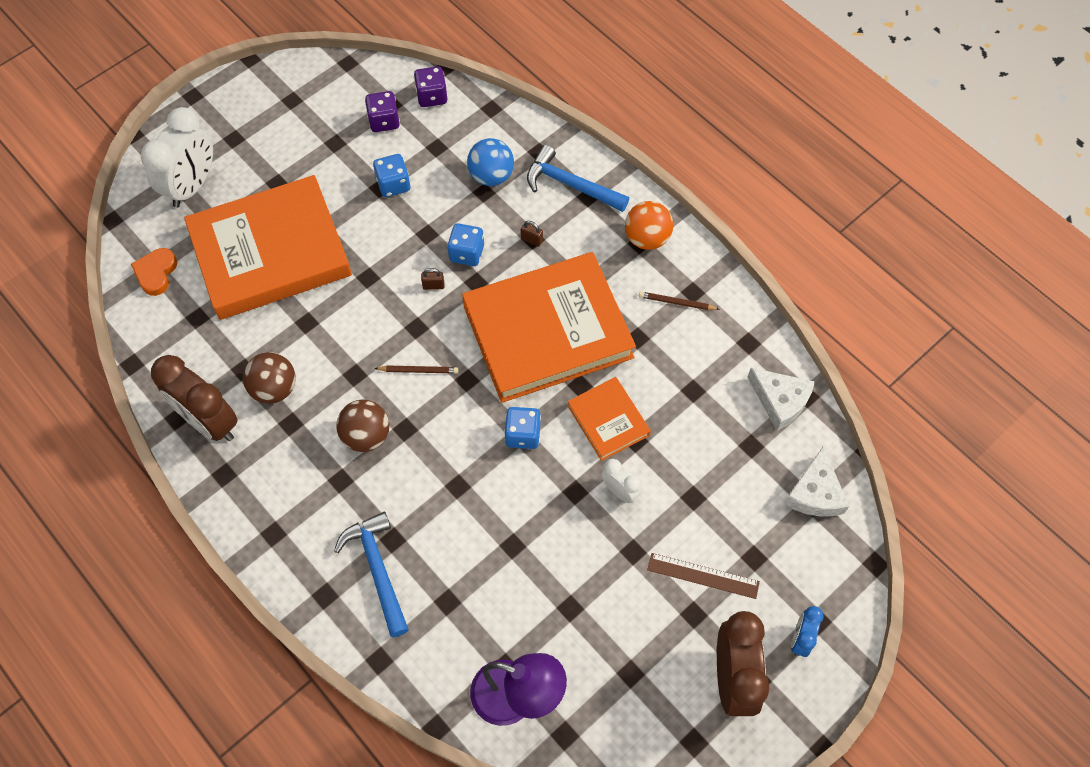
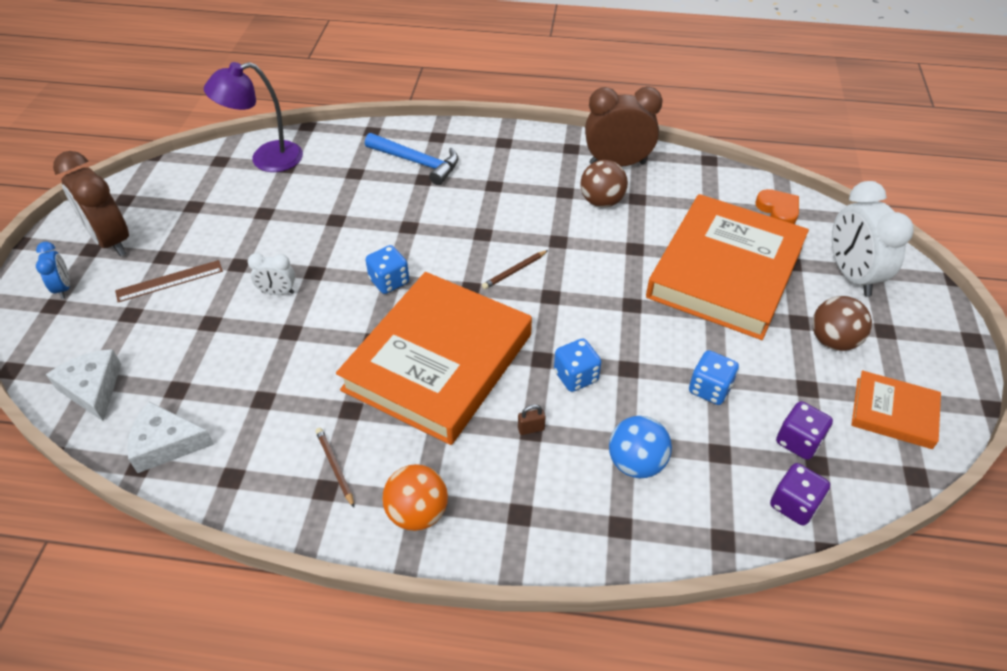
camera: 140 degrees right, 15 degrees down
brown ball [336,400,389,452] -> brown ball moved to [812,296,872,351]
brown padlock [421,268,444,290] -> none
blue hammer [527,145,629,212] -> none
orange book [568,377,651,461] -> orange book moved to [851,370,941,449]
brown pencil [639,291,719,310] -> brown pencil turned 90 degrees counterclockwise [316,428,354,507]

